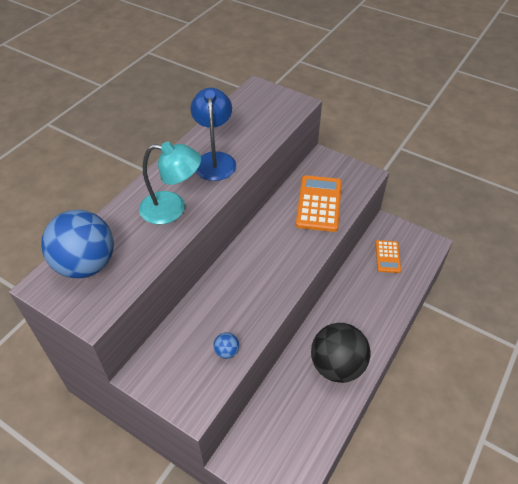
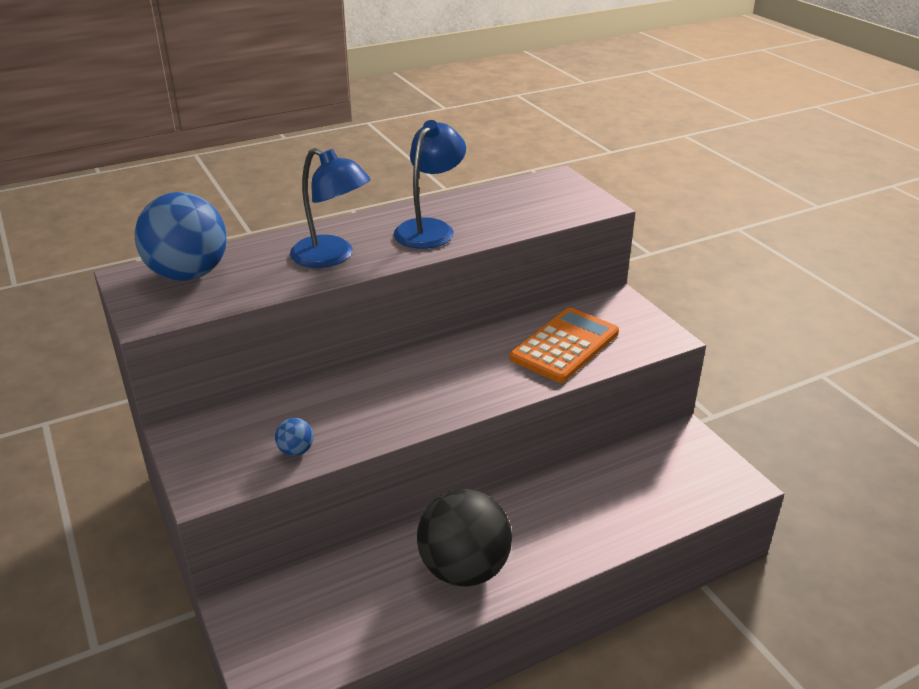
camera: 30 degrees right, 15 degrees down
turquoise lamp [139,142,201,224] -> blue lamp [290,148,371,268]
orange calculator [376,240,401,273] -> none

